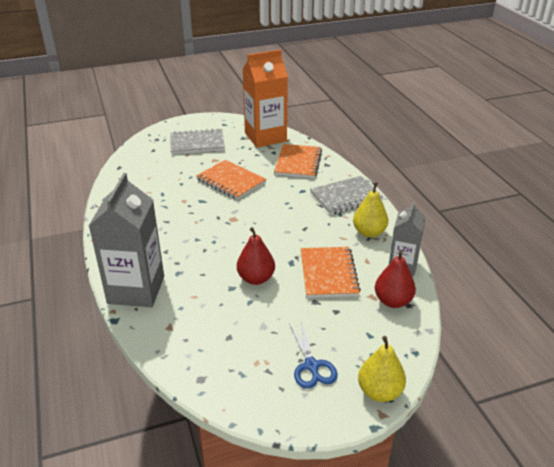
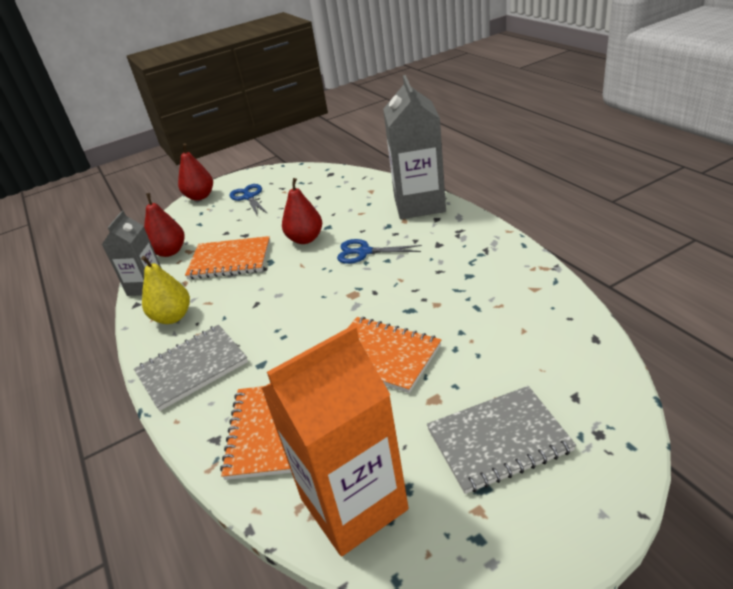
camera: 175 degrees right, 0 degrees up
orange notebook [301,247,361,298] -> orange notebook turned 75 degrees counterclockwise [185,236,270,279]
yellow pear [358,336,406,402] -> red pear [178,143,213,201]
none -> blue scissors [337,239,422,264]

